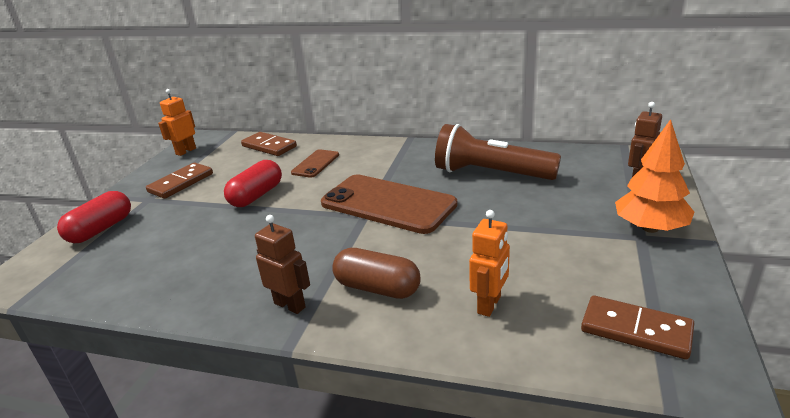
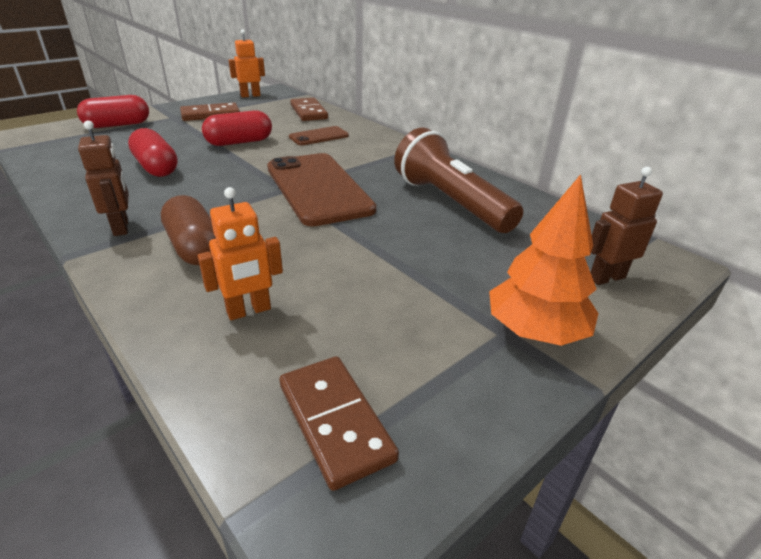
camera: 30 degrees right, 5 degrees up
none -> red capsule [128,128,178,177]

